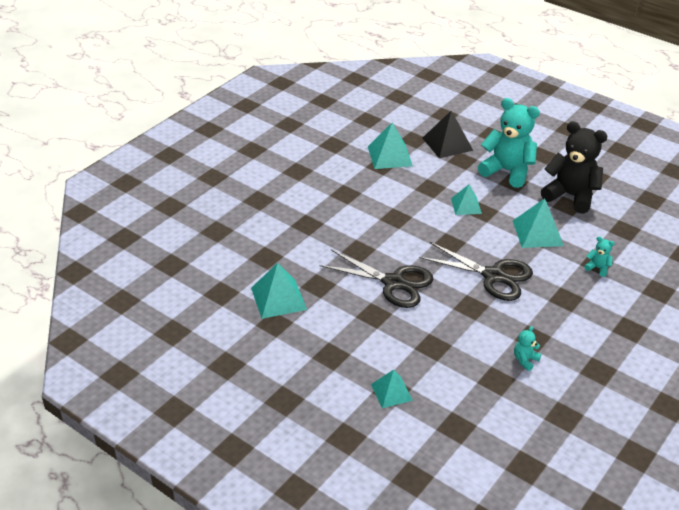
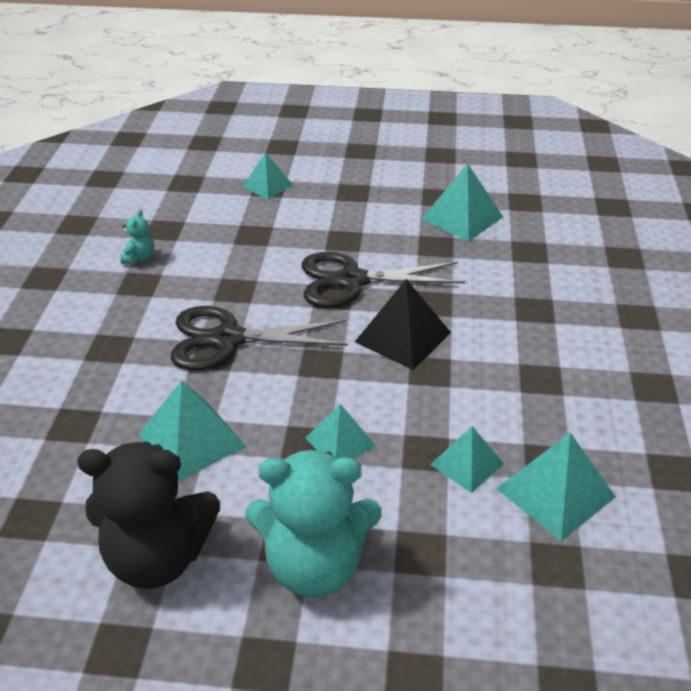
camera: 150 degrees right, 0 degrees up
black pyramid [423,111,473,158] -> black pyramid moved to [355,279,451,370]
turquoise teddy bear [584,236,615,277] -> none
none -> turquoise pyramid [430,426,504,493]

